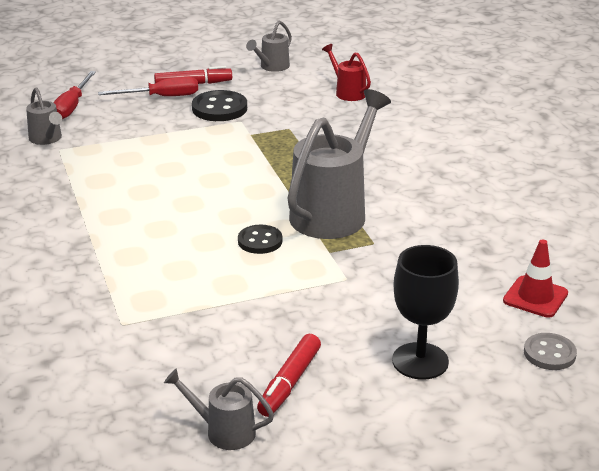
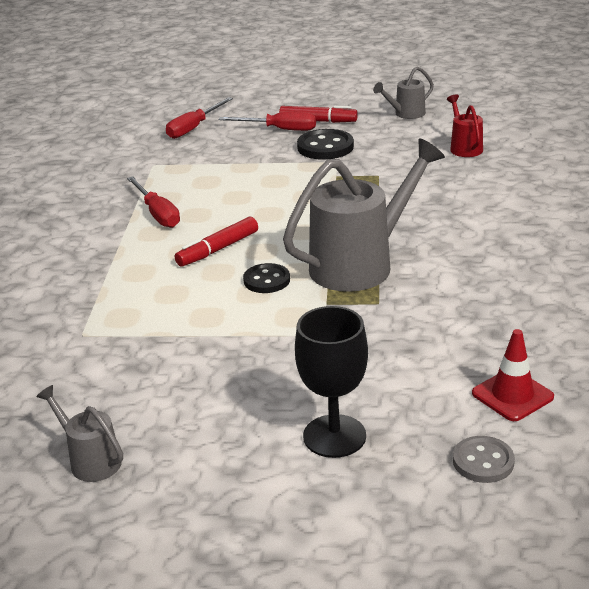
camera: 25 degrees right, 0 degrees up
grey watering can [26,87,62,145] -> none
red marker [257,334,321,417] -> red marker moved to [175,217,258,267]
none -> red screwdriver [127,176,180,228]

